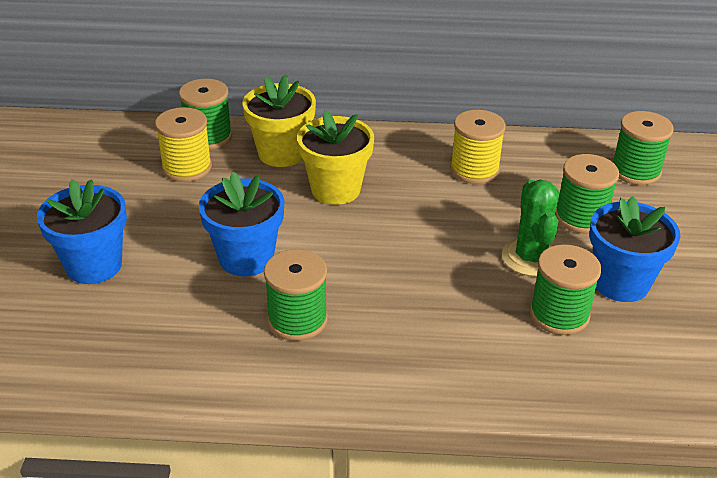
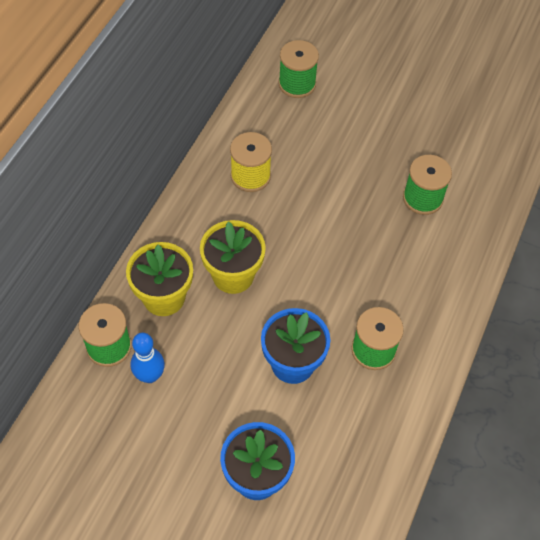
camera: 70 degrees left, 20 degrees up
yellow spool [155,107,212,182] -> blue bowling pin [131,333,165,383]
green cactus [502,180,559,276] -> none
green spool [555,154,619,233] -> none
blue flower pot [589,196,680,302] -> none

